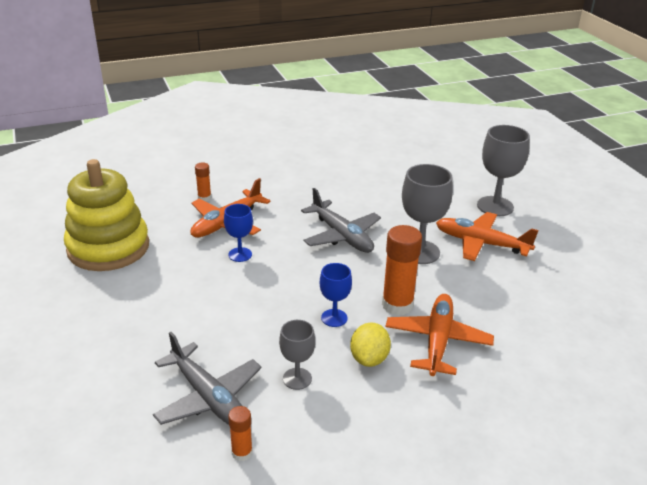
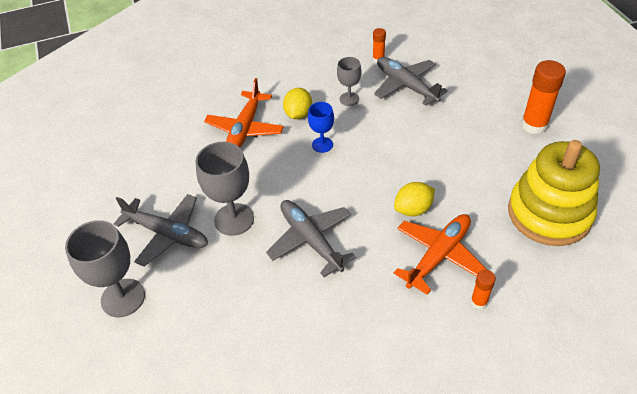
camera: 175 degrees left, 15 degrees up
blue goblet [224,204,253,262] -> yellow lemon [394,182,435,216]
orange glue stick [382,225,422,316] -> orange glue stick moved to [521,60,566,134]
orange plane [436,212,539,261] -> grey plane [114,194,208,267]

